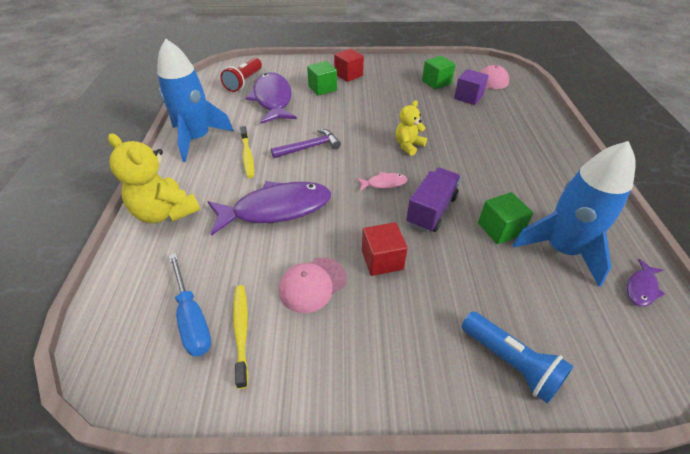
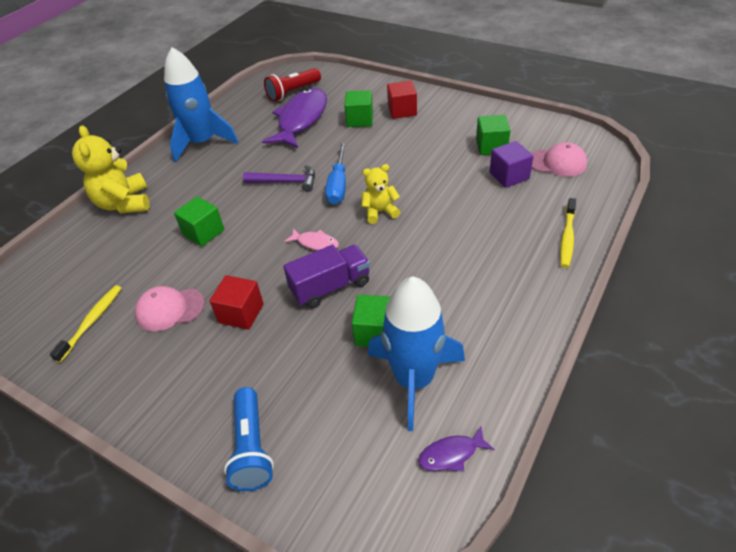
camera: 35 degrees right, 0 degrees up
blue screwdriver [169,253,211,357] -> blue screwdriver moved to [325,142,346,205]
purple fish [207,181,331,236] -> green cube [174,196,224,247]
yellow toothbrush [240,126,254,178] -> yellow toothbrush moved to [560,198,576,268]

